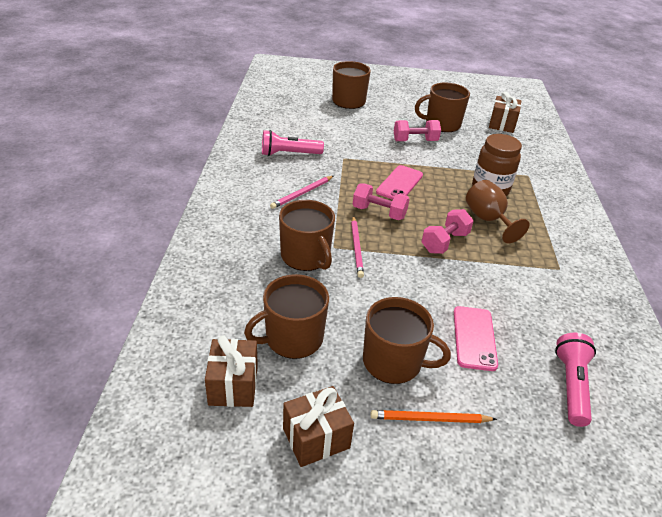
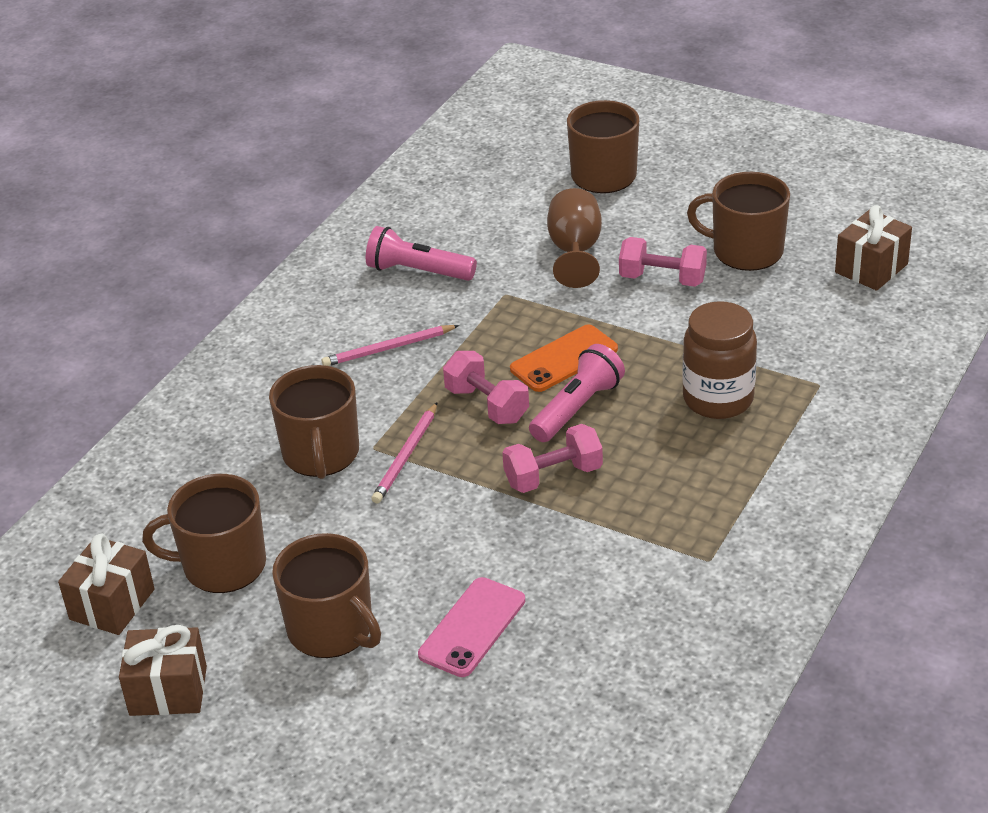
camera: 30 degrees right, 0 degrees up
orange pencil [370,410,497,423] -> none
pink phone [376,165,423,200] -> orange phone [510,324,618,392]
brown goblet [466,180,530,243] -> brown goblet moved to [547,188,602,288]
pink flashlight [555,333,596,427] -> pink flashlight moved to [529,344,625,442]

